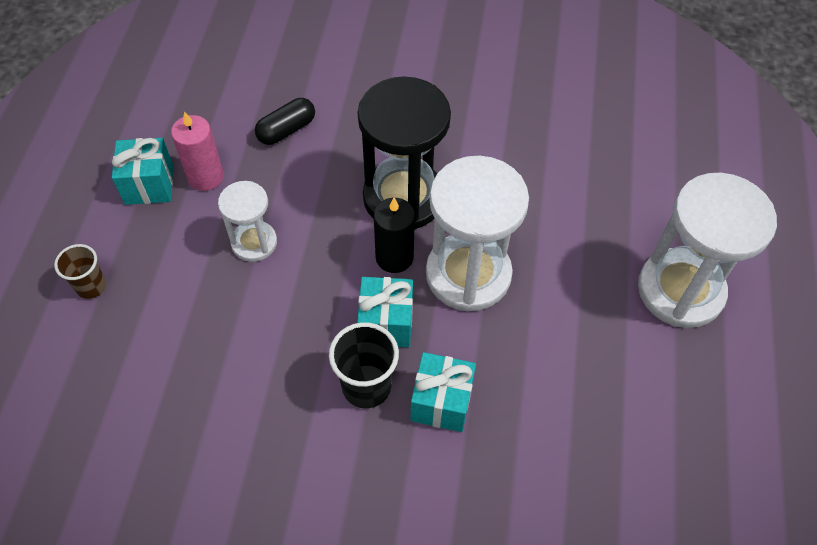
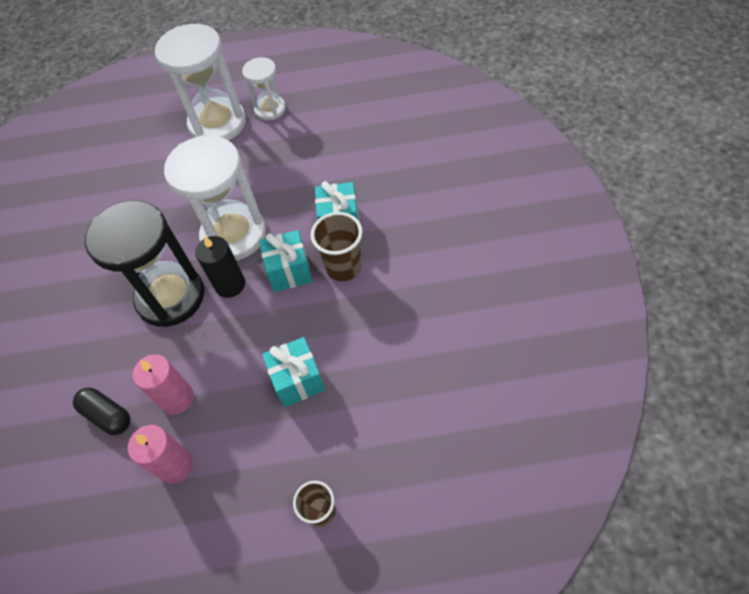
camera: 100 degrees left, 0 degrees up
turquoise gift [112,138,173,205] -> turquoise gift moved to [262,337,325,407]
white hourglass [218,181,277,262] -> white hourglass moved to [242,57,286,120]
black cup [329,322,399,408] -> brown cup [311,212,363,281]
none -> pink candle [133,354,194,414]

